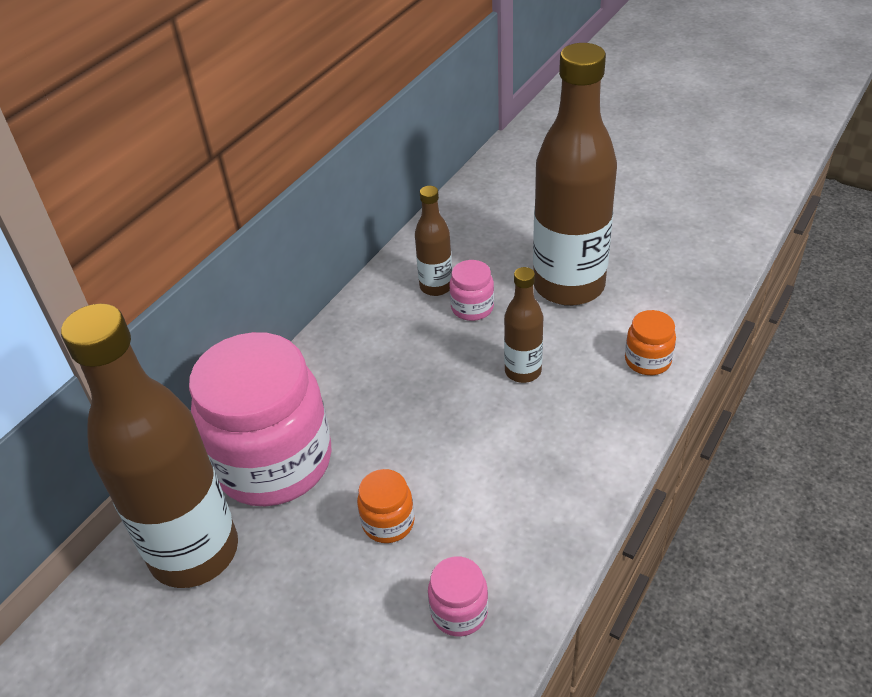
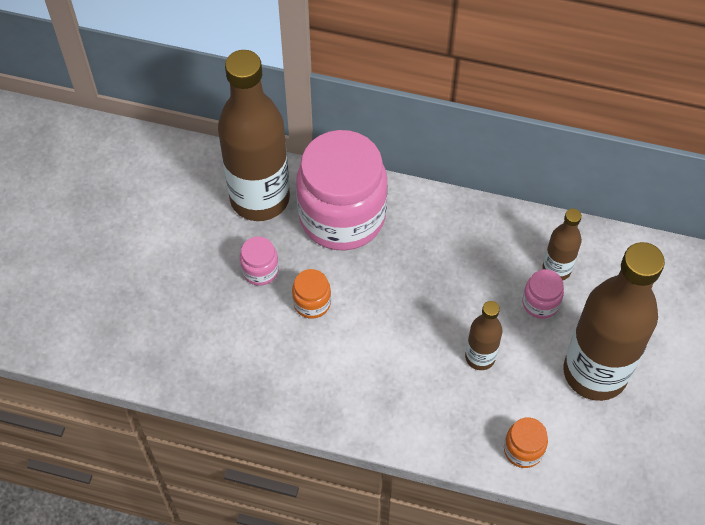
camera: 70 degrees right, 15 degrees up
pink jar [428,556,488,637] -> pink jar moved to [240,236,279,286]

